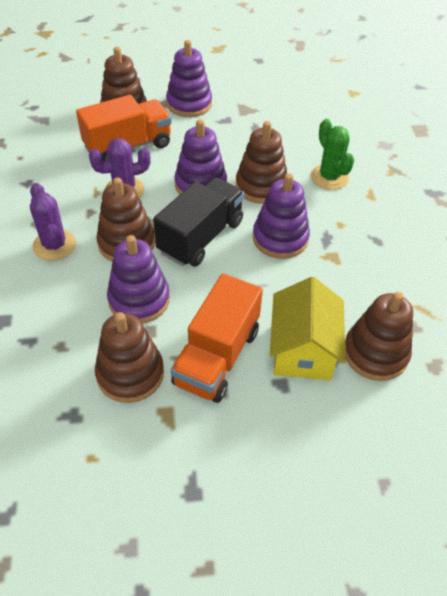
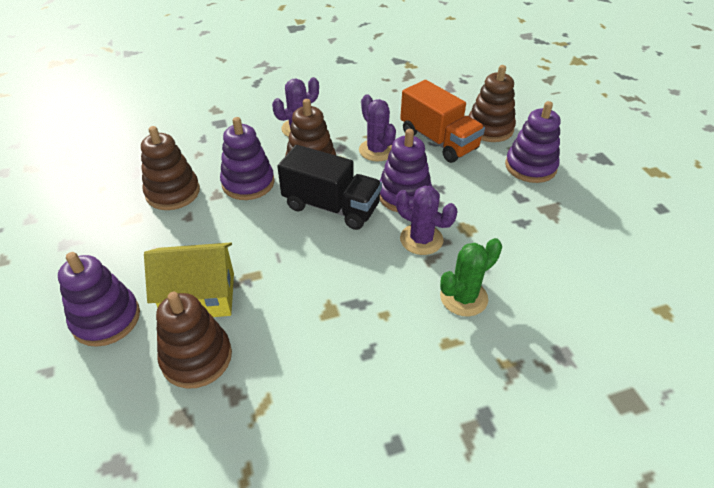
camera: 80 degrees right, 5 degrees down
orange truck [171,273,263,403] -> none
brown stacking toy [236,121,287,204] -> purple cactus [396,185,458,255]
purple stacking toy [253,173,310,259] -> purple stacking toy moved to [58,252,140,347]

